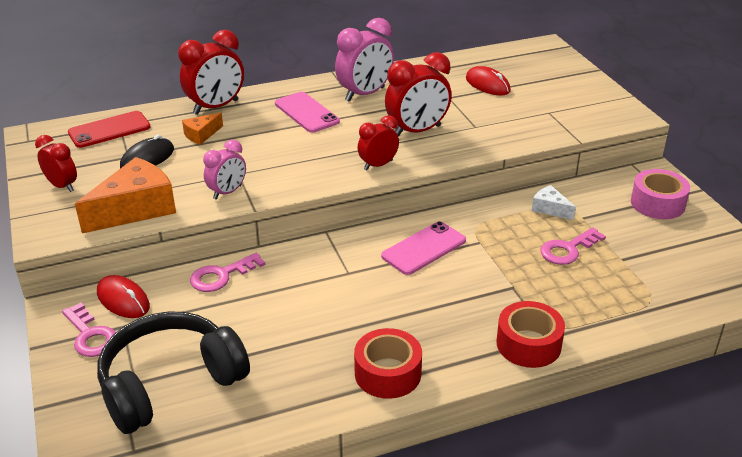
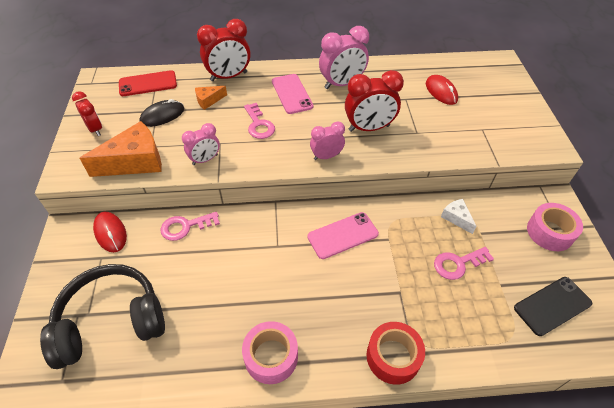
camera: 15 degrees right, 15 degrees up
pink key [62,302,116,357] -> pink key moved to [244,103,275,139]
red tape [354,328,422,399] -> pink tape [242,321,298,384]
red clock [357,115,399,171] -> pink clock [310,122,345,160]
none -> black phone [514,277,592,336]

